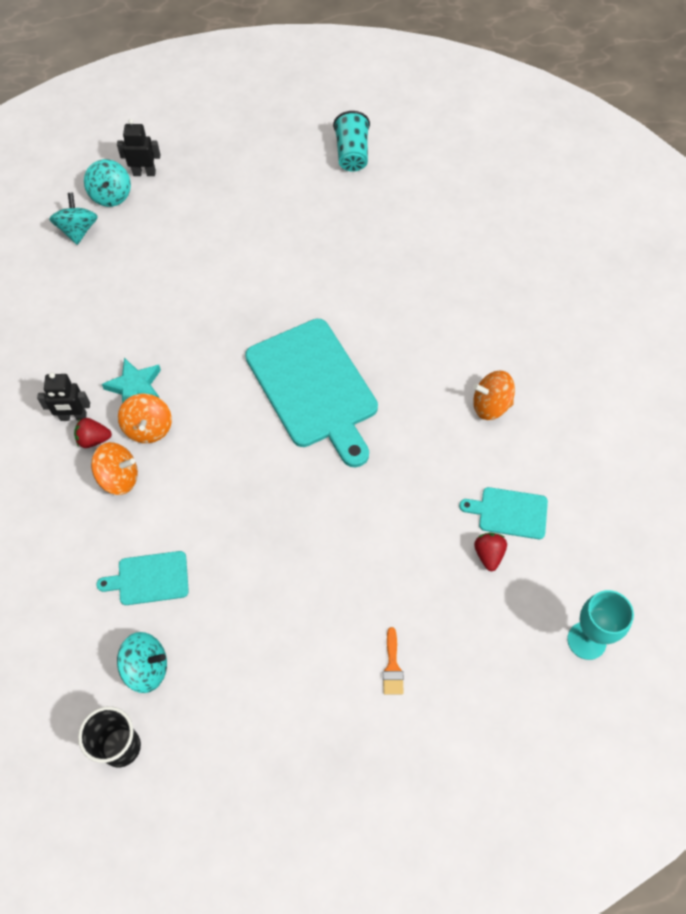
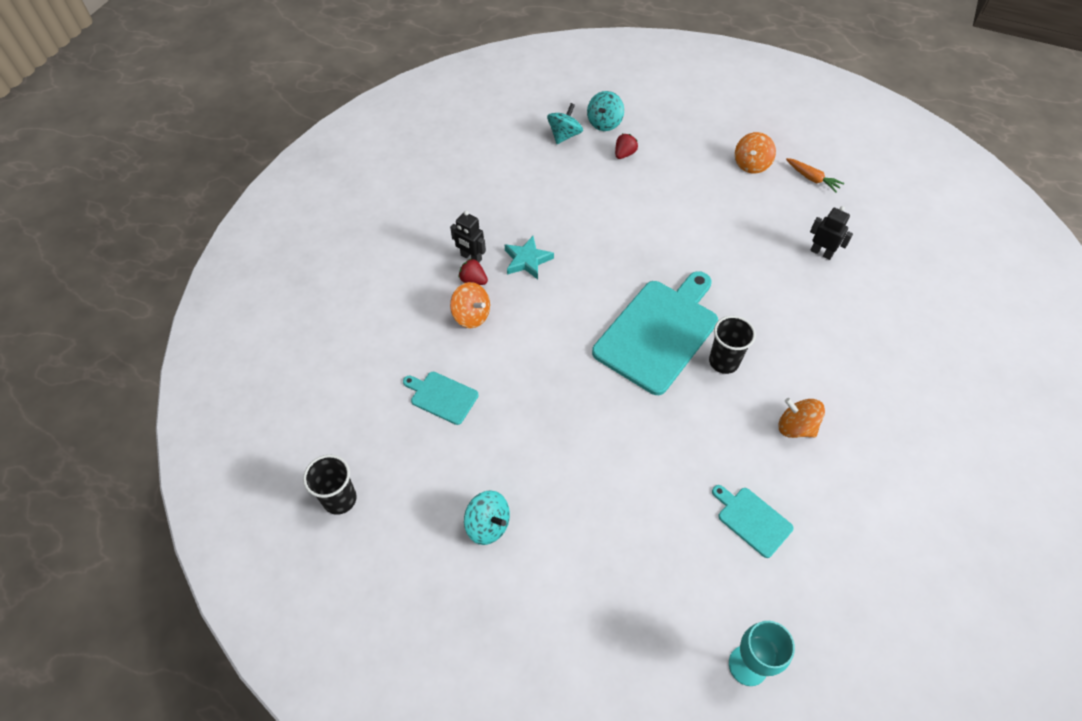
camera: 35 degrees right, 5 degrees down
black robot [117,119,160,176] -> black robot moved to [810,206,853,260]
turquoise spinning top [117,632,167,693] -> turquoise spinning top moved to [464,490,510,545]
orange spinning top [118,394,172,443] -> orange spinning top moved to [735,132,776,174]
turquoise cutting board [245,319,378,467] -> turquoise cutting board turned 150 degrees counterclockwise [592,271,718,395]
turquoise cup [333,111,370,172] -> orange carrot [786,158,844,193]
orange brush [383,627,404,695] -> none
red strawberry [474,532,507,571] -> red strawberry moved to [615,134,638,159]
none -> black cup [709,316,756,374]

